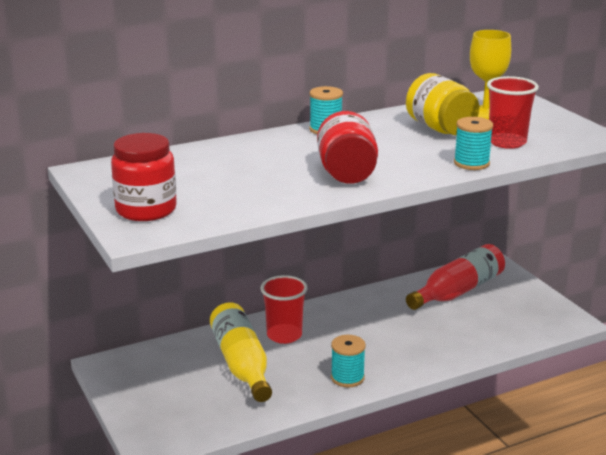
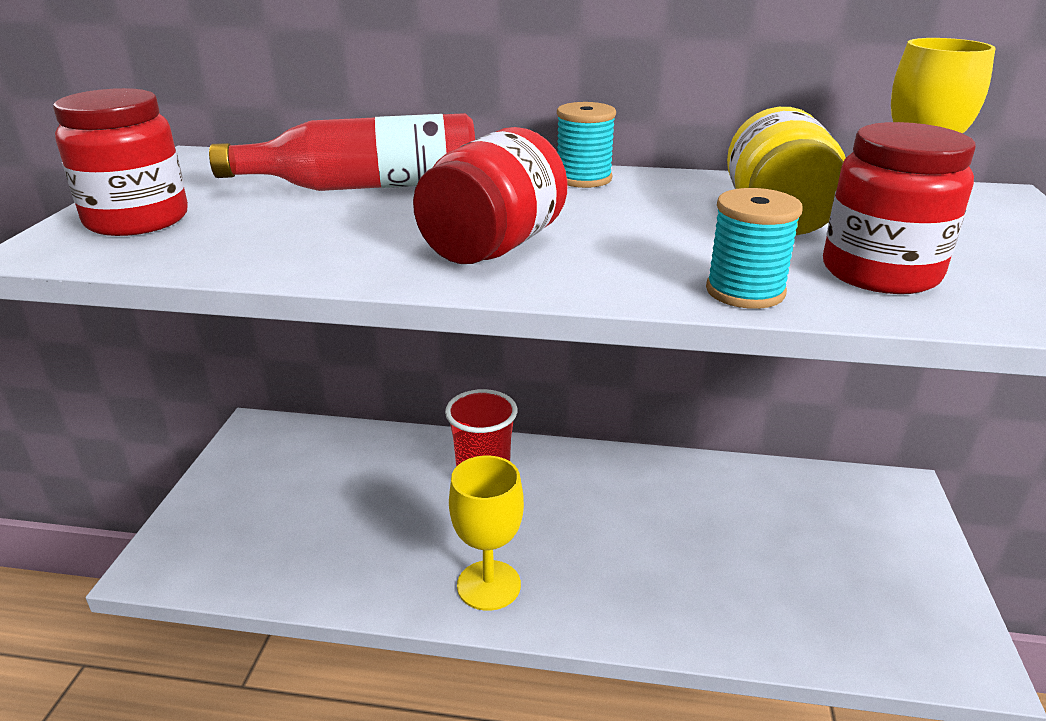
camera: 35 degrees right, 5 degrees up
yellow bottle [210,302,272,402] -> none
turquoise spool [331,335,366,387] -> yellow goblet [449,456,524,611]
red bottle [406,244,505,310] -> red bottle moved to [209,113,475,191]
red cup [487,76,539,149] -> red jar [823,122,976,294]

